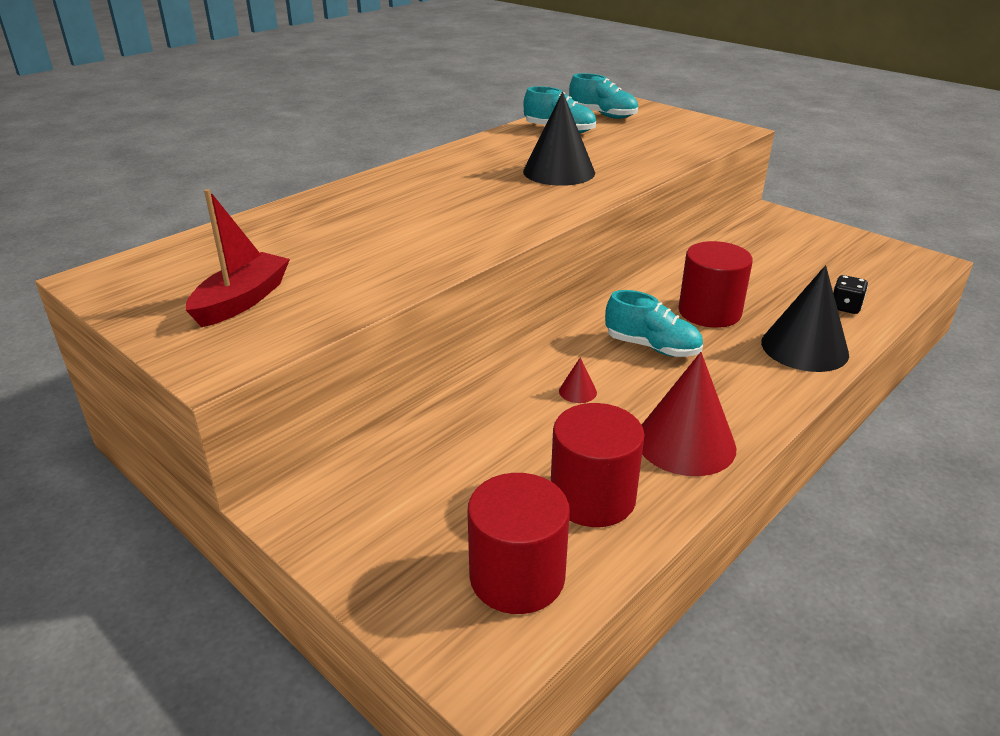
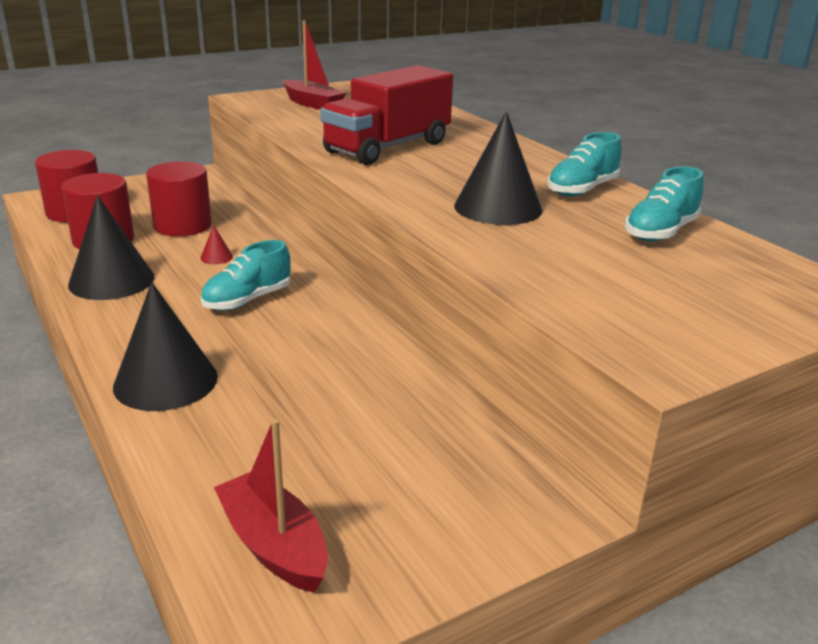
camera: 105 degrees right, 5 degrees down
turquoise shoe [569,73,638,119] -> turquoise shoe moved to [547,132,622,196]
red cone [642,352,737,476] -> black cone [68,195,155,300]
red cylinder [678,241,753,328] -> red cylinder moved to [146,161,212,236]
black dice [833,275,868,314] -> none
none -> red boat [214,419,328,593]
none -> red truck [320,65,453,165]

